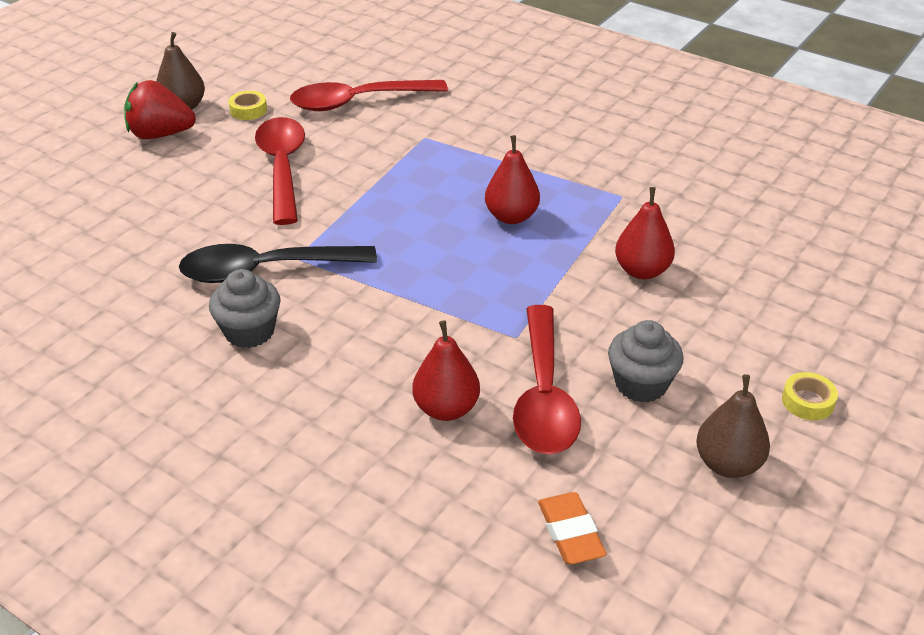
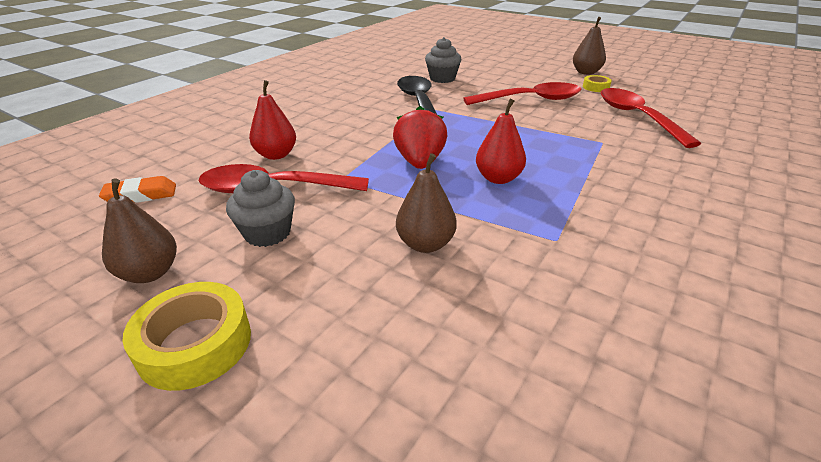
camera: 90 degrees right, 5 degrees down
red strawberry [124,80,196,139] -> red strawberry moved to [393,106,447,169]
grey cupcake [209,269,281,348] -> grey cupcake moved to [425,37,462,83]
red pear [615,187,675,279] -> brown pear [396,153,457,253]
yellow tape [782,372,838,420] -> yellow tape [122,282,251,391], size x1.86

